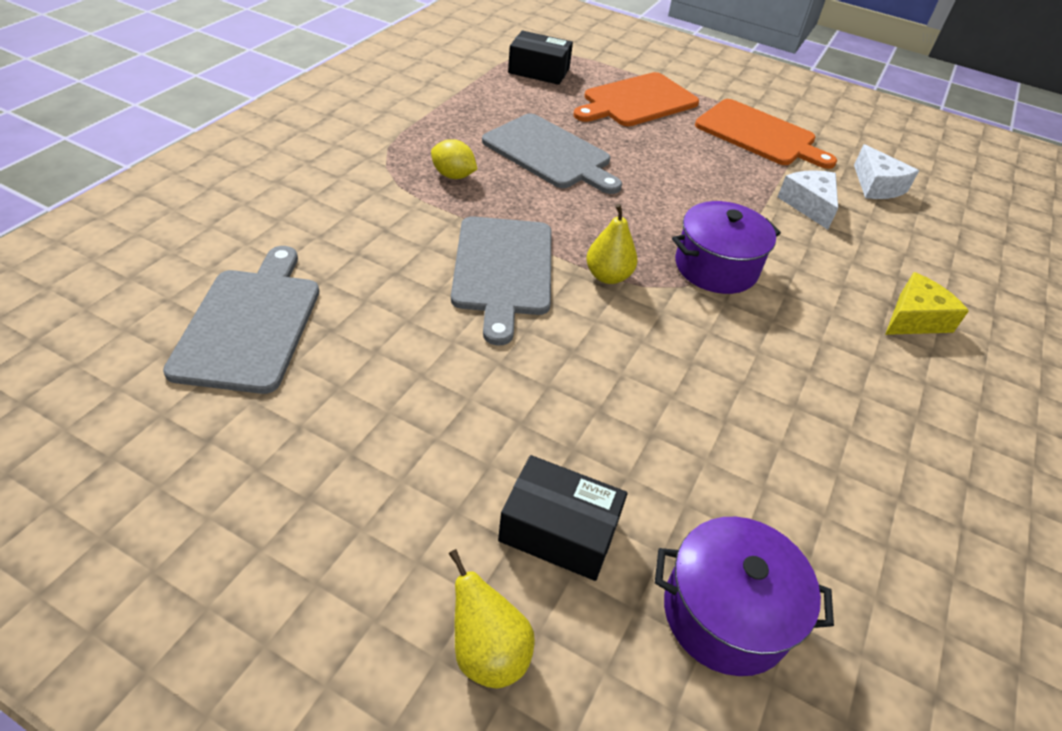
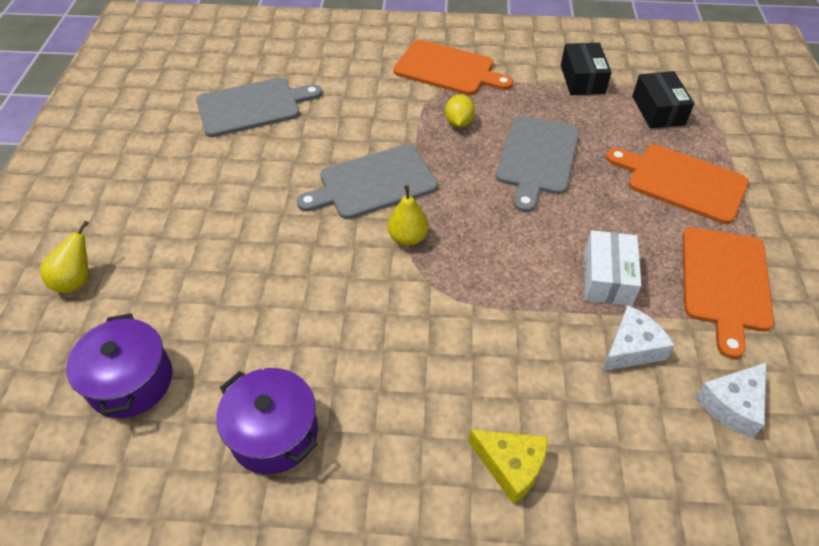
camera: 70 degrees right, 5 degrees up
black box [498,455,628,581] -> black box moved to [561,43,612,95]
purple pot [672,201,781,294] -> purple pot moved to [216,368,318,474]
none -> orange cutting board [393,40,513,95]
none -> white box [584,230,641,306]

